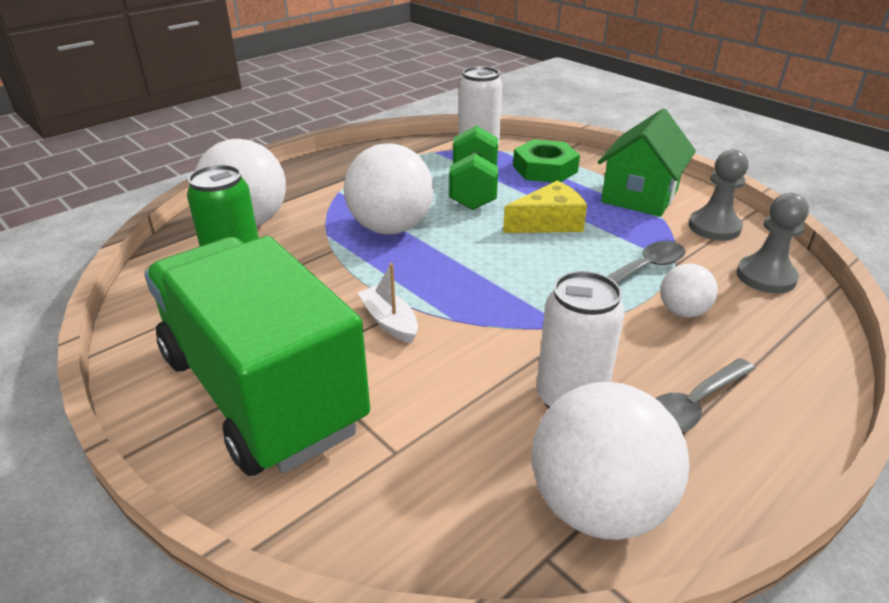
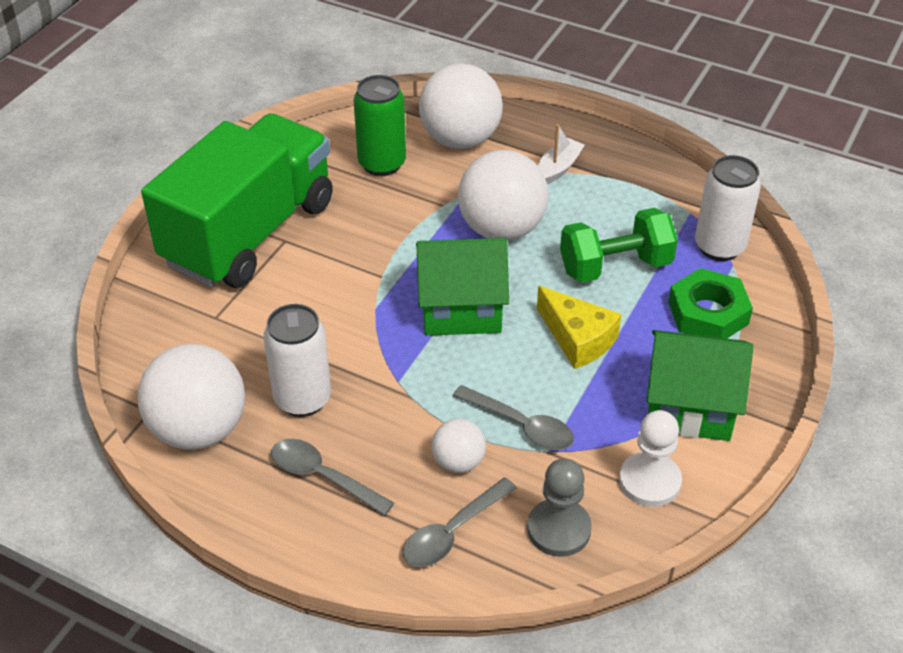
camera: 70 degrees right, 10 degrees up
white boat [358,263,418,344] -> white boat moved to [538,124,585,184]
grey pawn [689,149,749,241] -> white pawn [619,410,682,507]
none -> grey spoon [403,478,516,567]
none -> green house [416,238,509,336]

